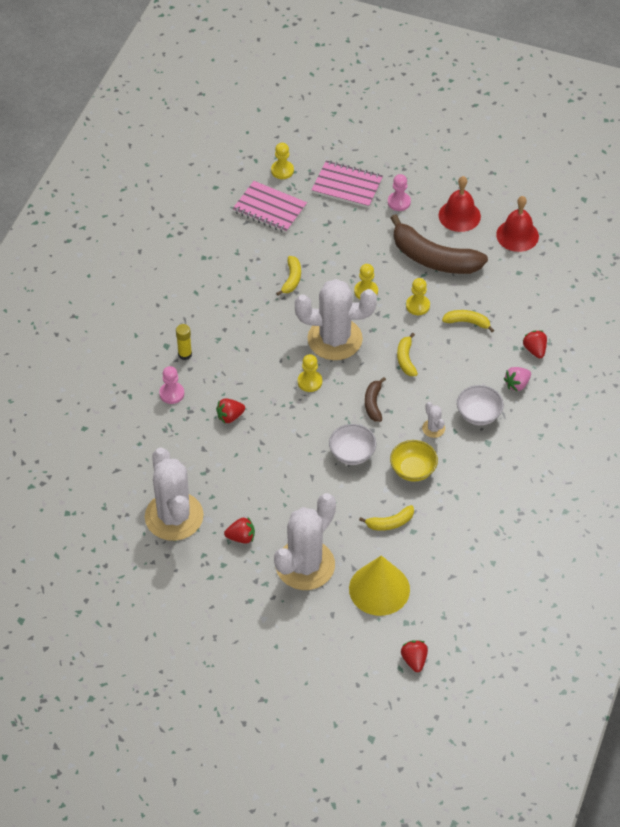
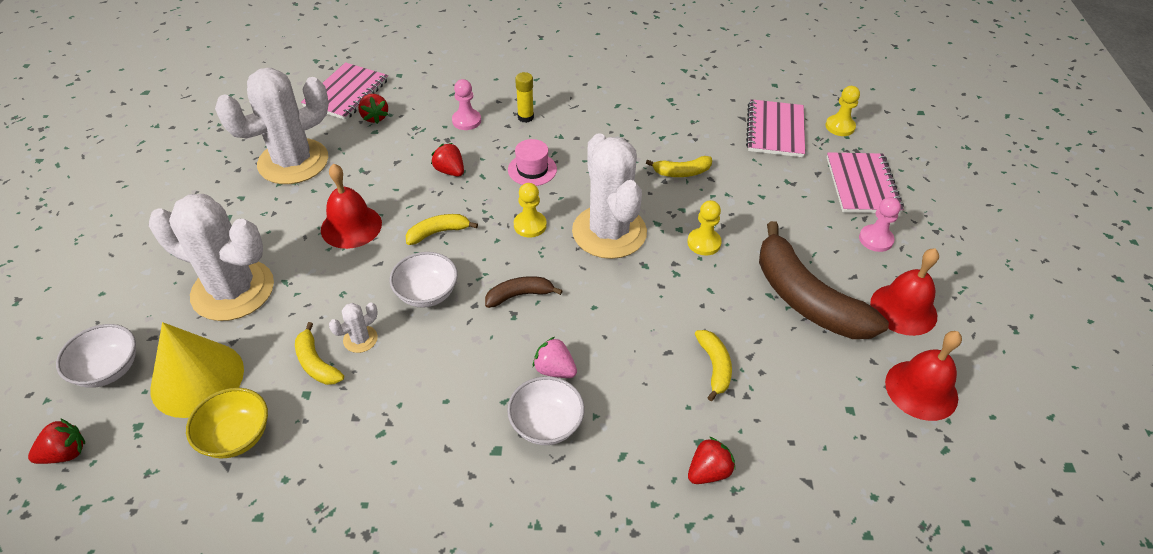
camera: 70 degrees right, 5 degrees down
red strawberry [224,518,255,544] -> red strawberry moved to [358,94,388,124]
yellow bowl [390,440,438,482] -> yellow bowl moved to [186,388,268,458]
brown banana [391,214,488,274] -> brown banana turned 45 degrees counterclockwise [759,221,889,339]
yellow banana [397,333,418,376] -> yellow banana moved to [406,214,478,245]
yellow pawn [406,278,430,315] -> none
white cactus [422,402,445,438] -> white cactus moved to [329,302,378,353]
pink strawberry [504,367,531,392] -> pink strawberry moved to [533,337,577,378]
none -> white bowl [56,324,136,388]
none -> pink notebook [301,62,388,120]
none -> red bell [321,163,382,249]
none -> pink hat [508,139,557,186]

